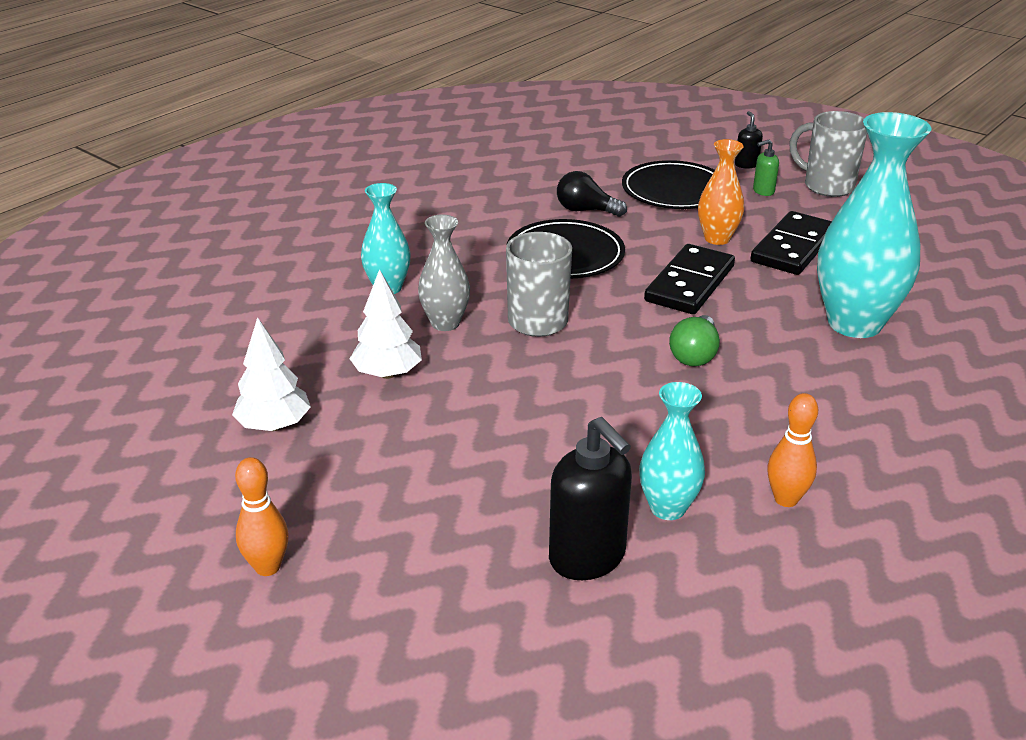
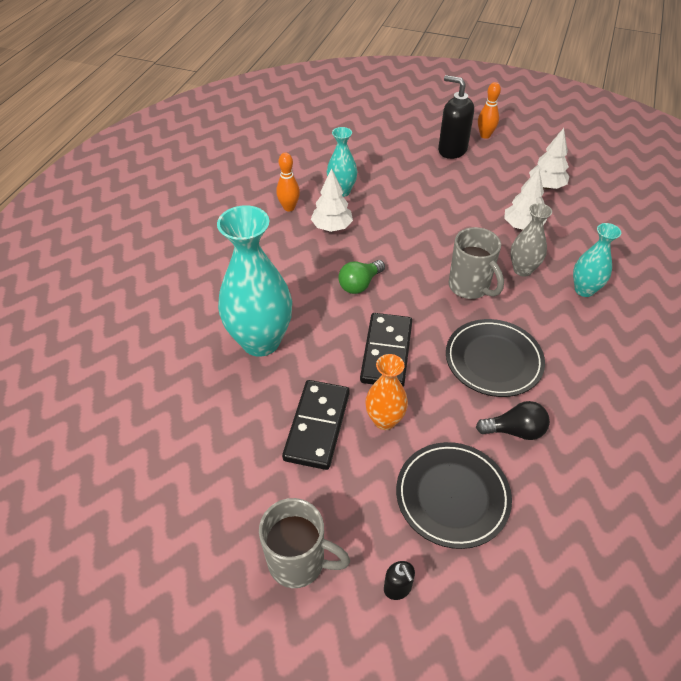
camera: 160 degrees right, 15 degrees up
black soap dispenser [549,417,632,580] -> black soap dispenser moved to [438,75,474,159]
green light bulb [669,315,720,366] -> green light bulb turned 135 degrees counterclockwise [338,260,385,294]
green soap dispenser [753,139,779,196] -> none
none -> white tree [311,168,353,232]

